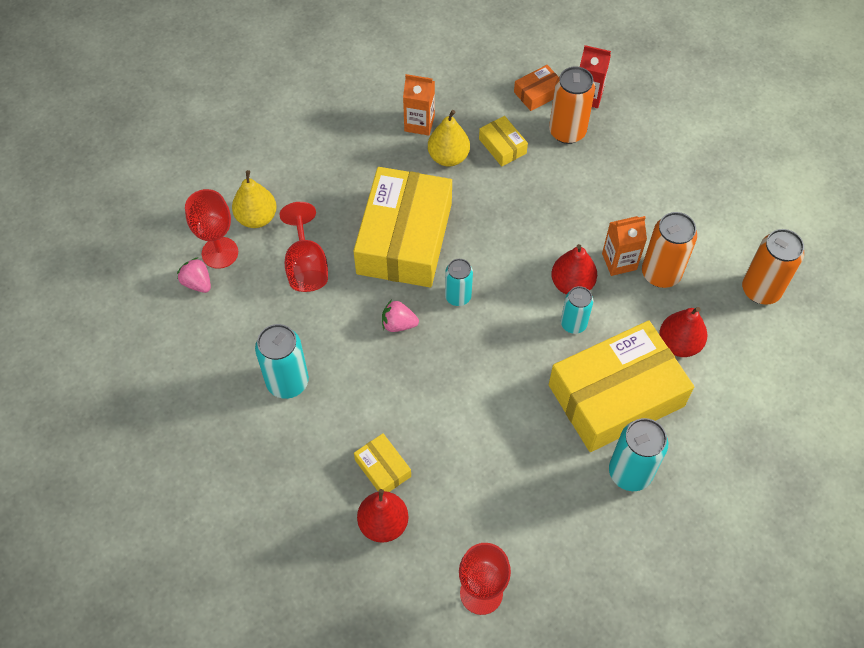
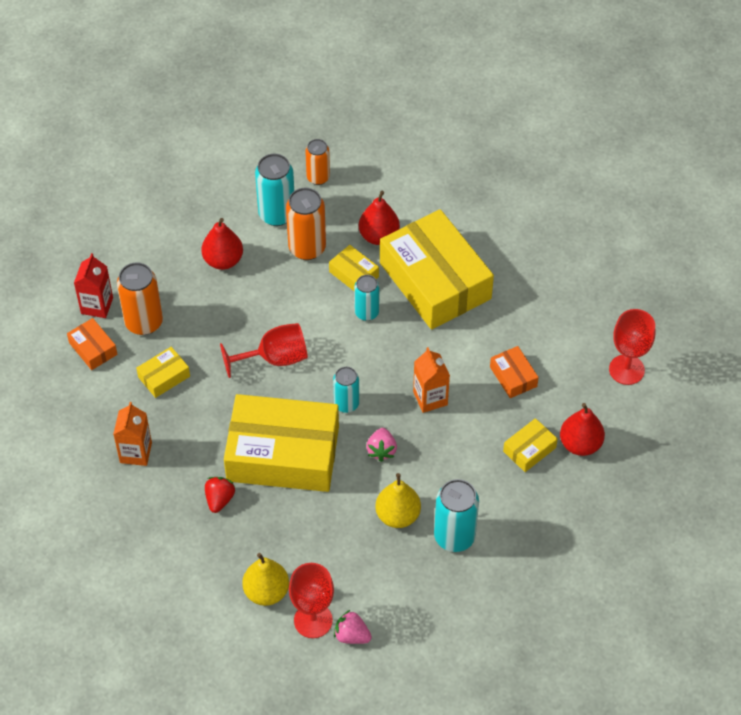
camera: 95 degrees left, 5 degrees down
pink strawberry [177,258,211,293] -> pink strawberry turned 75 degrees clockwise [334,610,372,644]
red goblet [279,202,328,292] -> red goblet moved to [220,323,308,378]
yellow pear [428,110,470,167] -> yellow pear moved to [375,473,421,528]
red pear [551,244,597,295] -> red pear moved to [201,218,243,270]
orange carton [602,216,647,276] -> orange carton moved to [413,347,450,413]
turquoise can [609,418,668,491] -> turquoise can moved to [255,154,294,226]
orange can [742,229,804,305] -> orange can [305,139,330,185], size x0.64
none -> red strawberry [205,477,235,513]
none -> yellow box [329,245,379,291]
none -> orange box [490,346,539,398]

